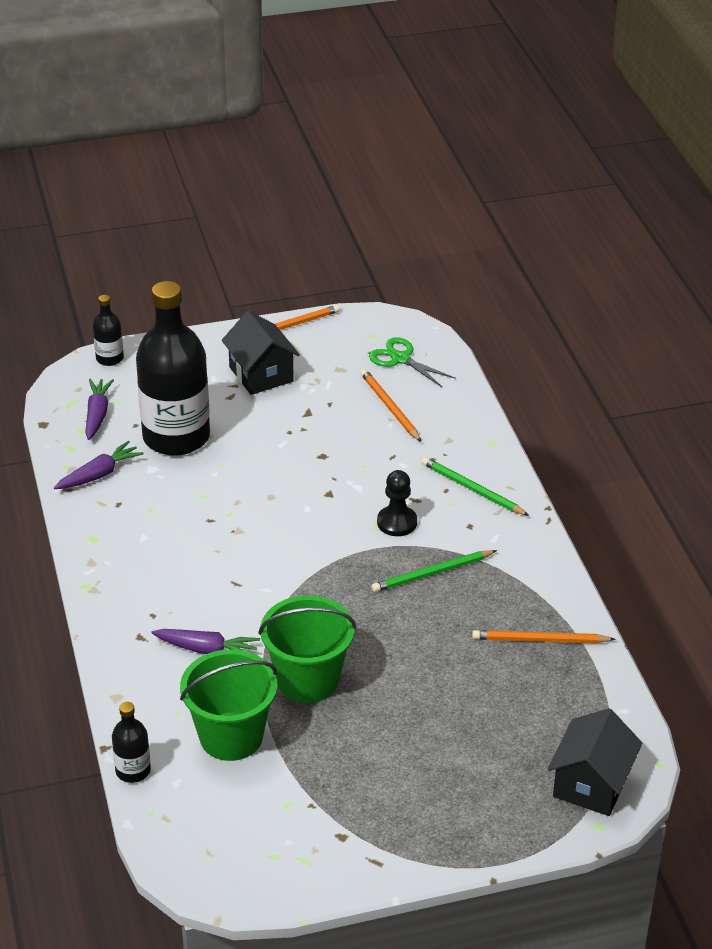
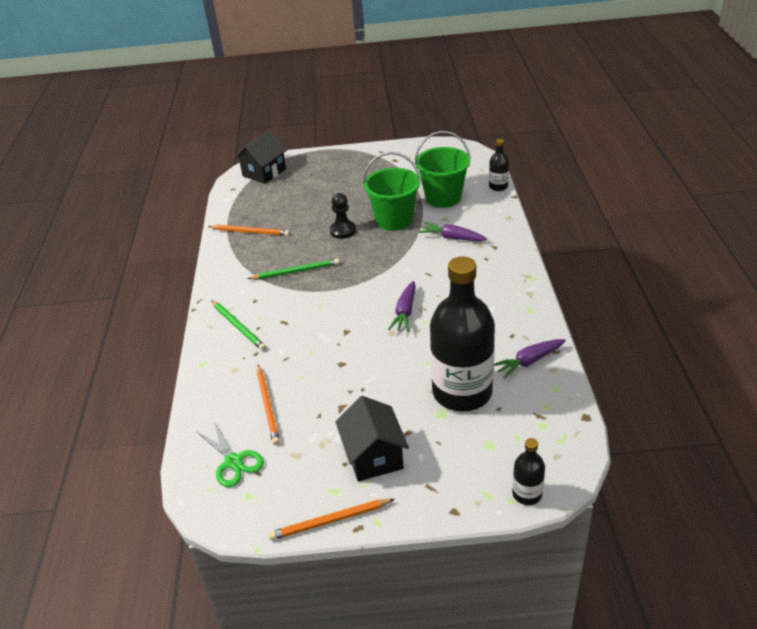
camera: 165 degrees left, 0 degrees up
purple carrot [85,379,114,440] -> purple carrot moved to [388,281,416,332]
black pawn [377,470,417,536] -> black pawn moved to [330,193,356,239]

